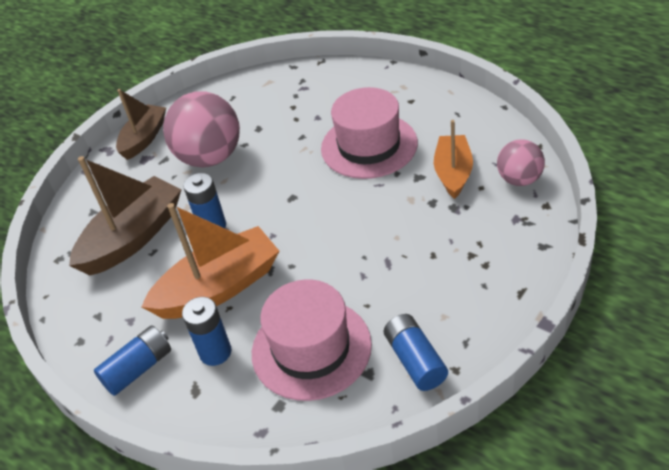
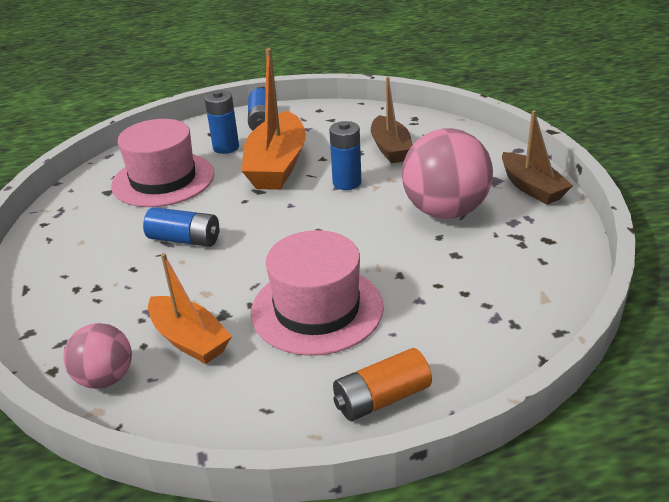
camera: 125 degrees right, 10 degrees down
brown boat [69,156,181,276] -> brown boat [371,77,413,163], size x0.64
blue battery [384,314,448,391] -> blue battery moved to [143,207,220,247]
none -> orange battery [333,348,432,421]

